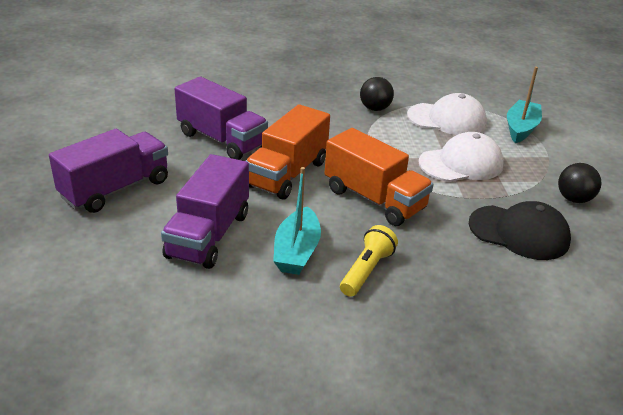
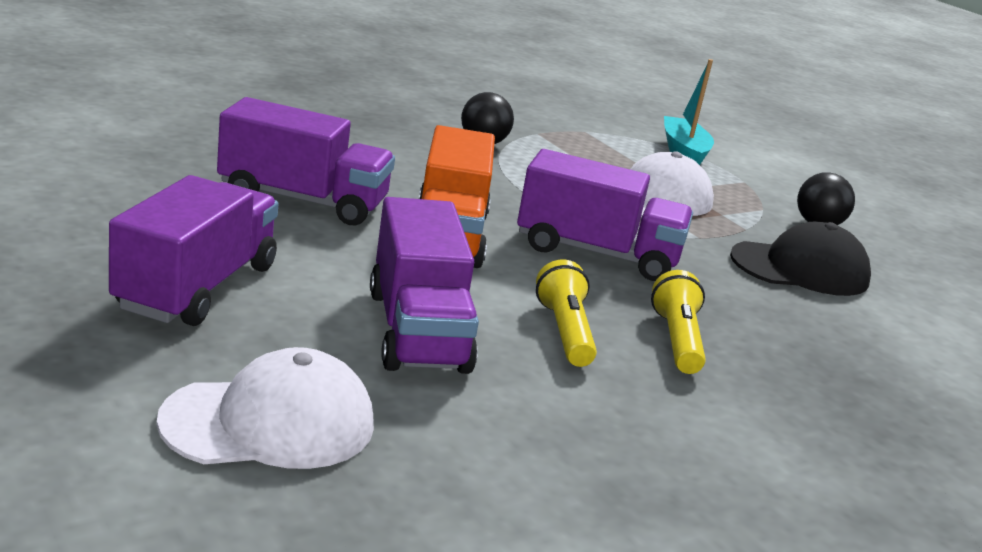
camera: 30 degrees left, 10 degrees down
turquoise boat [273,167,321,275] -> yellow flashlight [536,260,597,367]
orange truck [325,128,434,226] -> purple truck [517,149,693,281]
white cap [407,93,487,135] -> white cap moved to [157,347,374,469]

